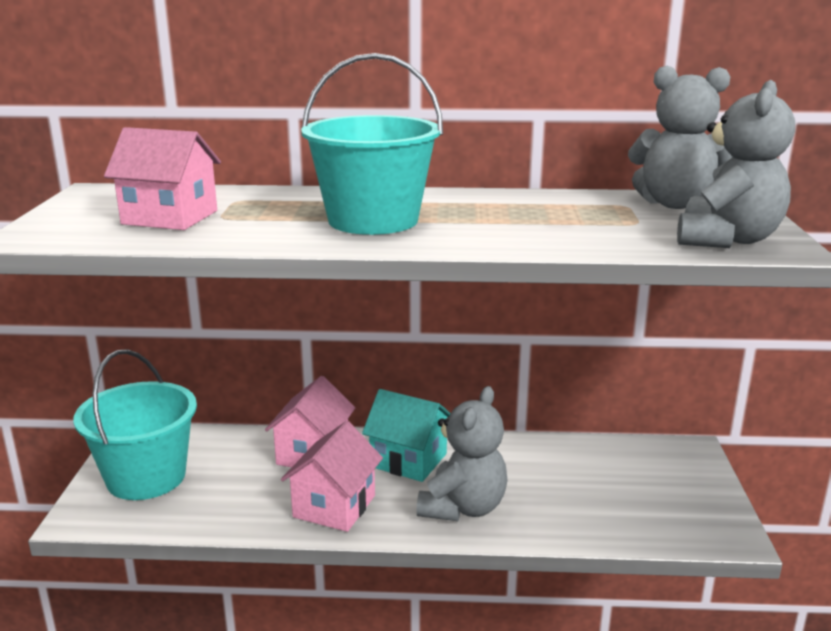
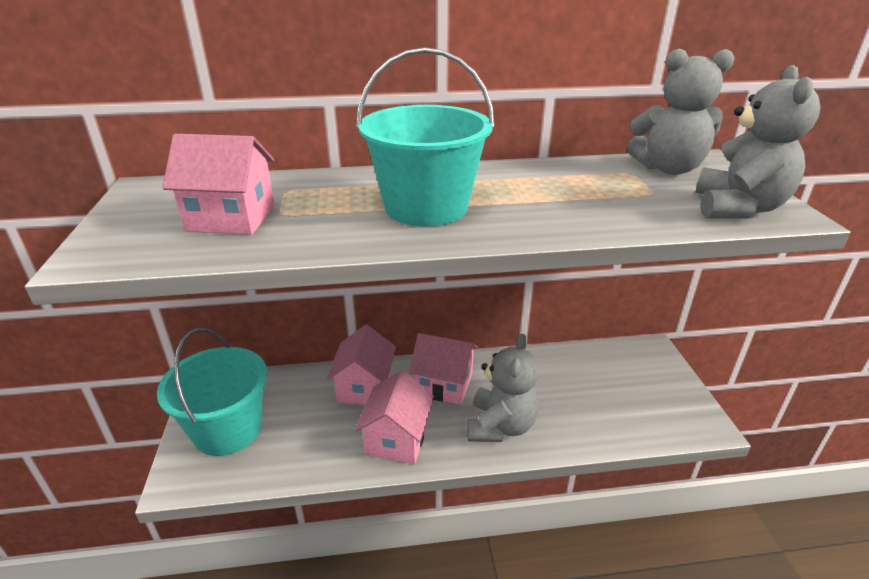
camera: 10 degrees left, 10 degrees up
turquoise house [362,389,451,482] -> pink house [409,333,478,405]

